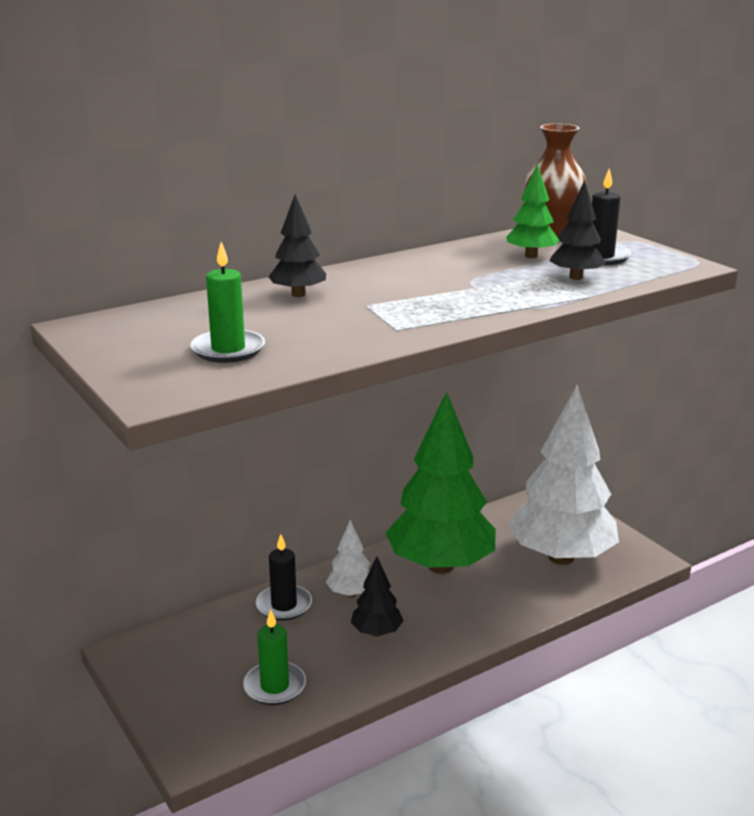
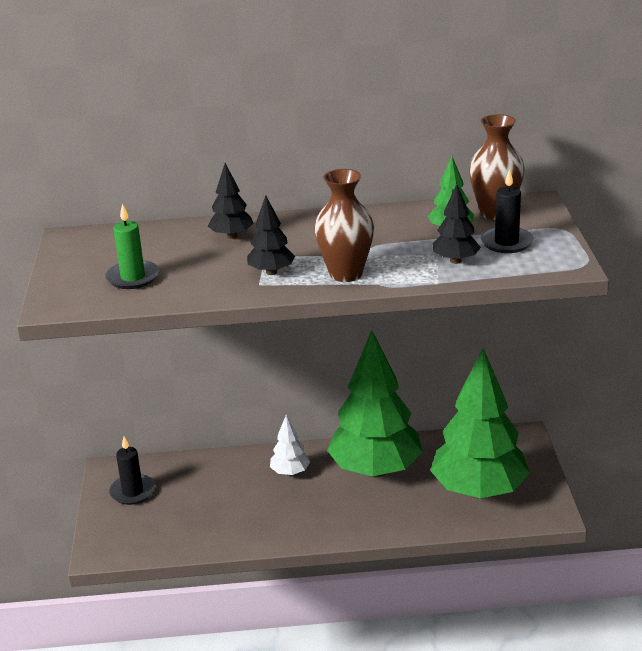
camera: 30 degrees right, 5 degrees up
green candle [243,610,306,705] -> none
black candle [256,534,312,621] -> black candle moved to [109,437,155,505]
black tree [351,557,403,637] -> black tree moved to [247,196,295,275]
white tree [508,385,619,565] -> green tree [430,348,530,499]
none -> brown vase [314,169,374,282]

